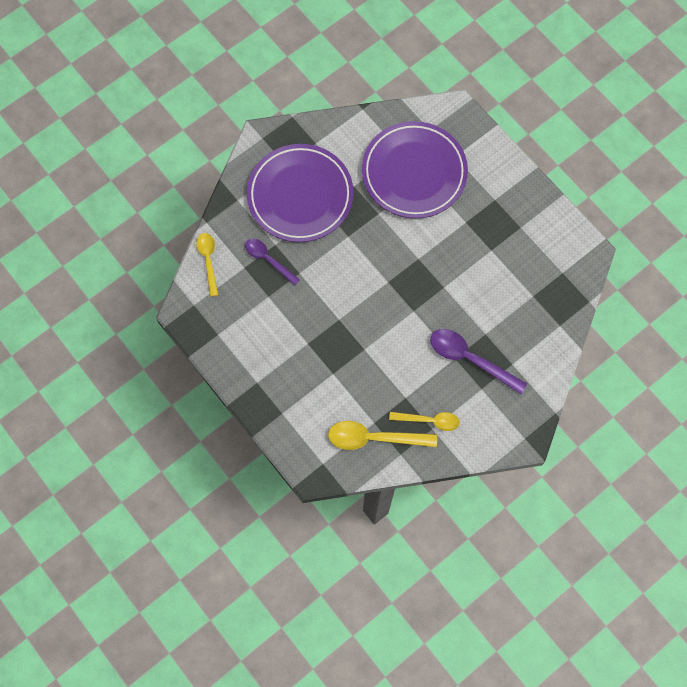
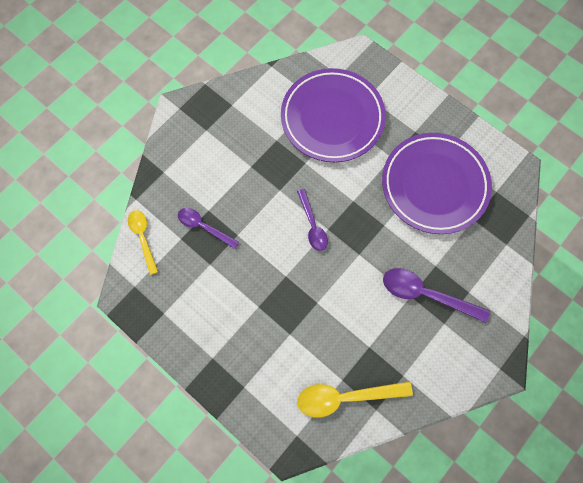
camera: 10 degrees left, 0 degrees up
purple plate [247,144,353,242] -> purple plate moved to [382,133,492,234]
yellow spoon [389,412,460,431] -> none
none -> purple spoon [297,189,328,251]

